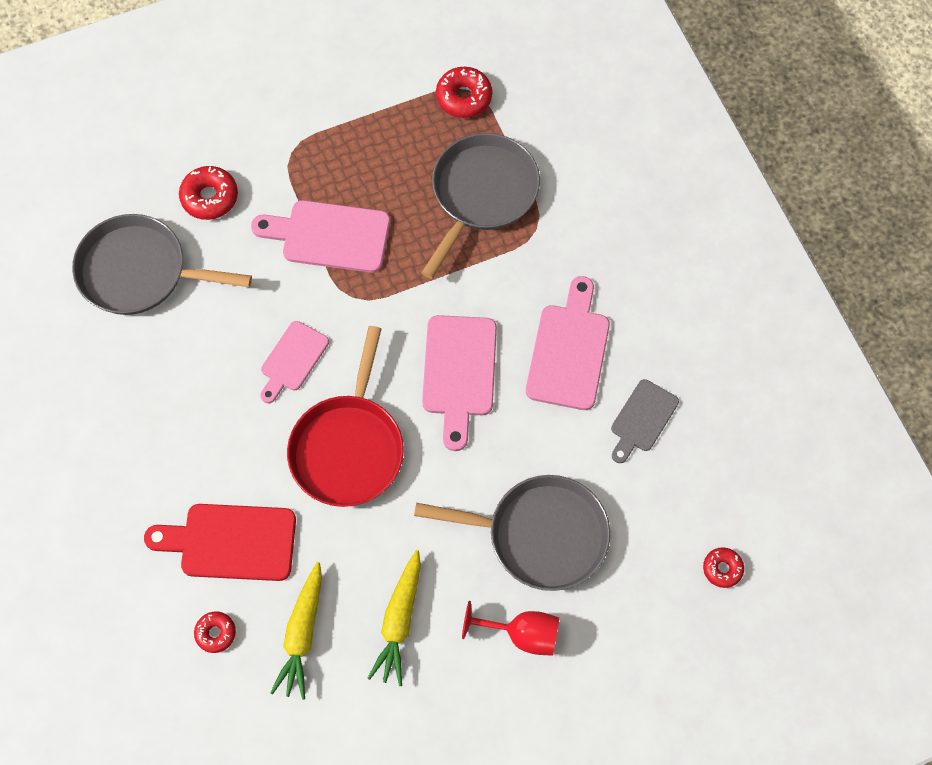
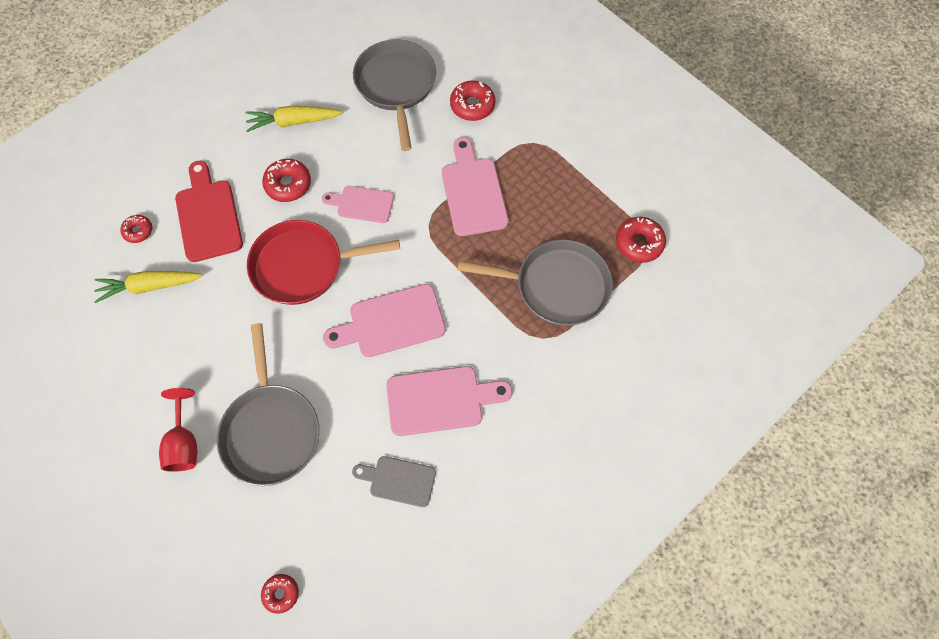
camera: 70 degrees right, 0 degrees up
yellow carrot [367,550,421,686] -> yellow carrot moved to [246,105,342,132]
none -> red donut [262,159,311,202]

